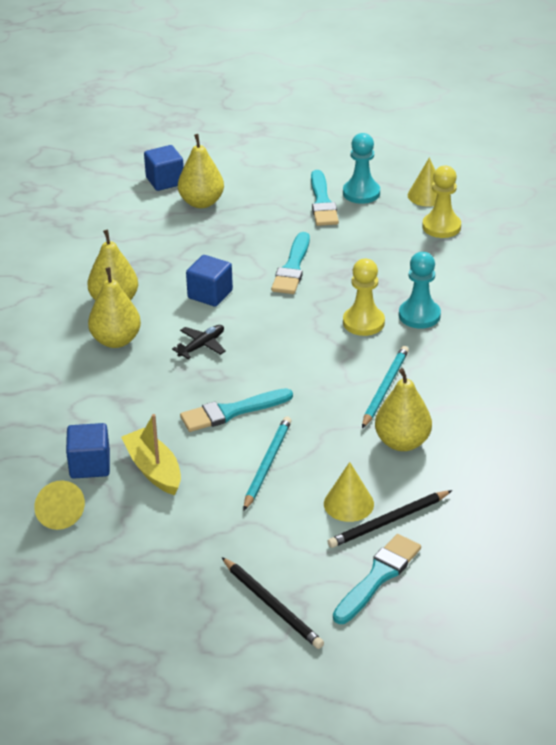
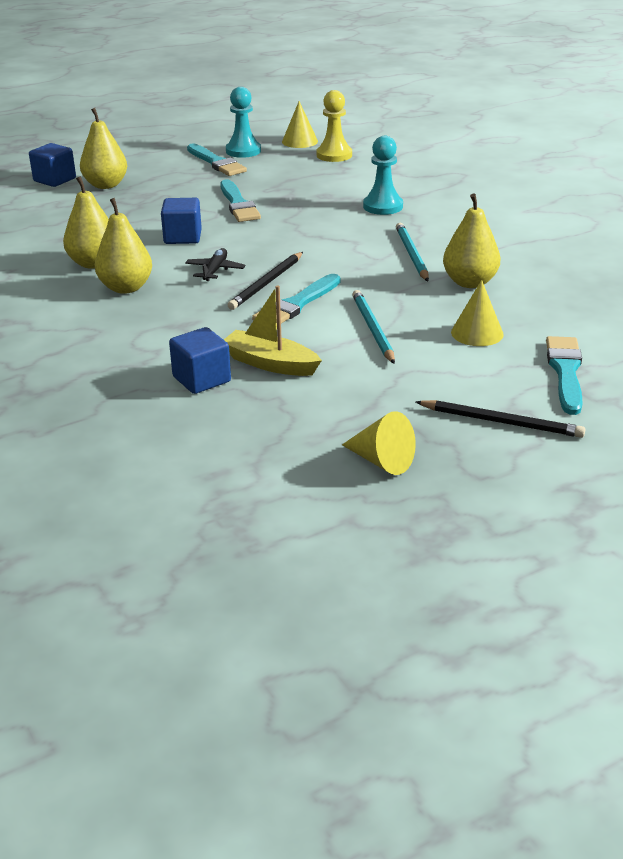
camera: 30 degrees left, 5 degrees down
yellow cone [34,480,85,530] -> yellow cone moved to [342,411,416,475]
black pencil [327,490,452,548] -> black pencil moved to [228,252,303,310]
yellow pawn [343,259,385,336] -> none

